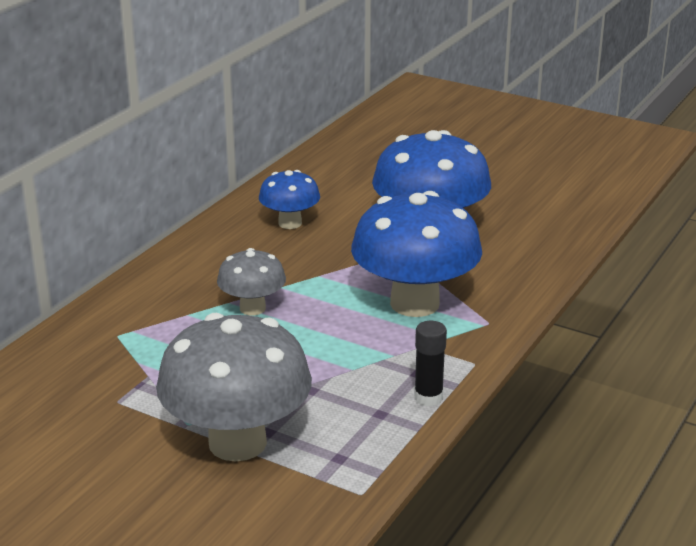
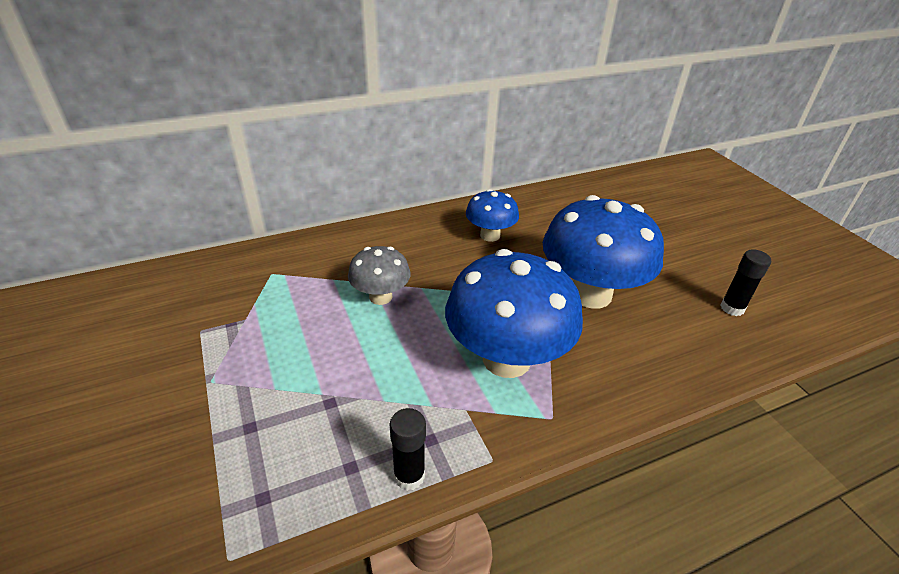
camera: 35 degrees right, 10 degrees up
grey mushroom [156,313,312,462] -> none
none -> black glue stick [720,249,771,316]

